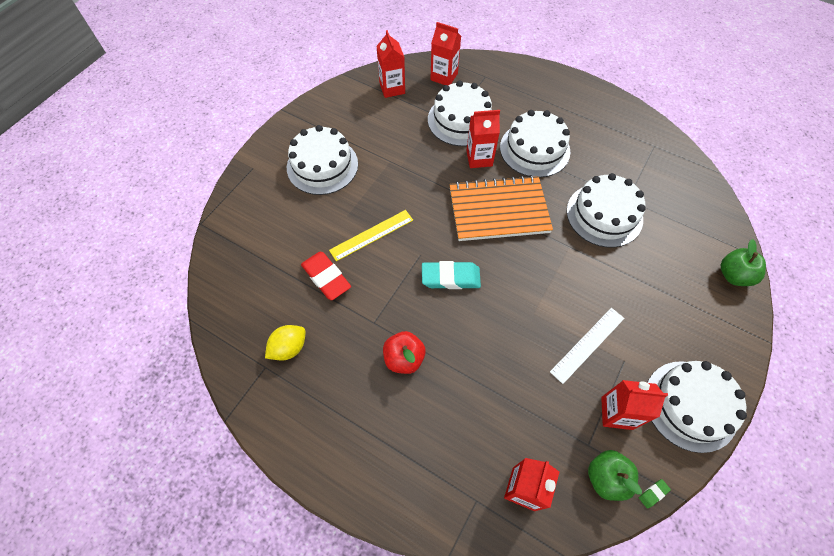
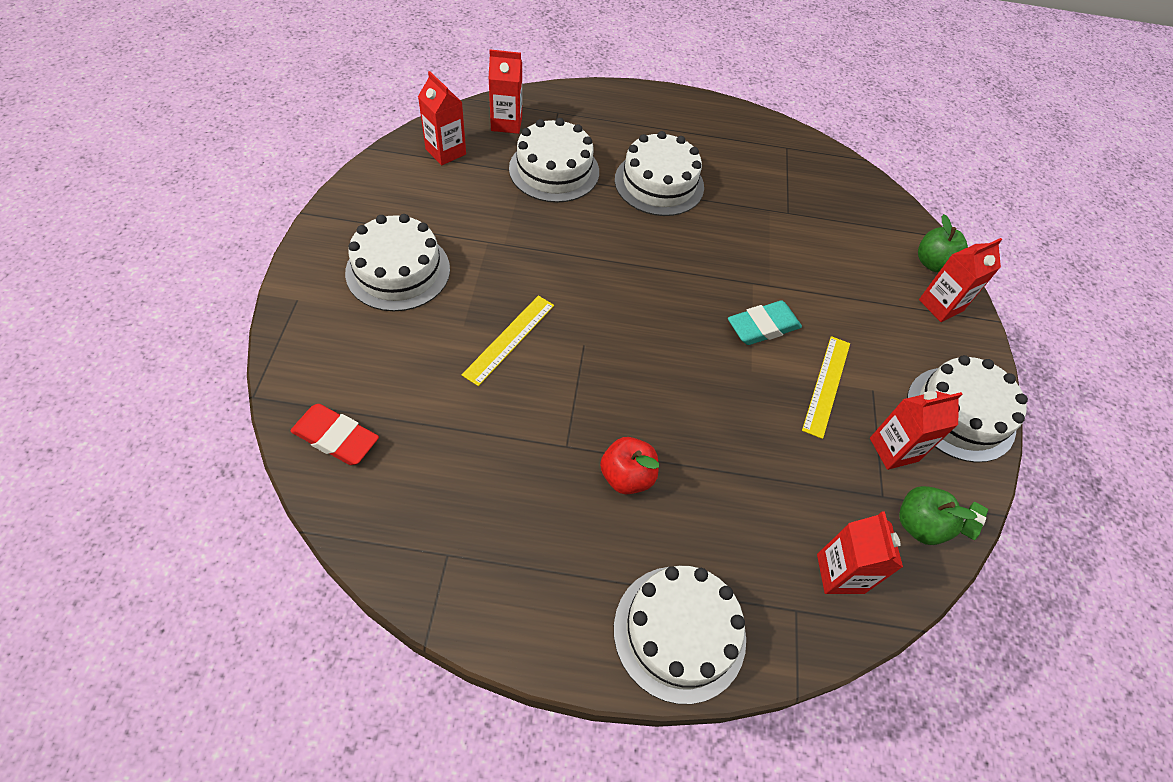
camera: 30 degrees left, 5 degrees down
yellow lemon [265,325,306,361] -> none
red eraser [301,252,351,300] -> red eraser moved to [290,404,379,465]
turquoise eraser [422,261,481,289] -> turquoise eraser moved to [728,301,802,345]
orange notebook [449,175,553,241] -> none
red carton [466,110,500,168] -> red carton moved to [919,238,1003,322]
white ruler [550,308,624,384] -> yellow ruler [802,336,850,439]
white cake [567,173,646,247] -> white cake moved to [614,566,746,704]

